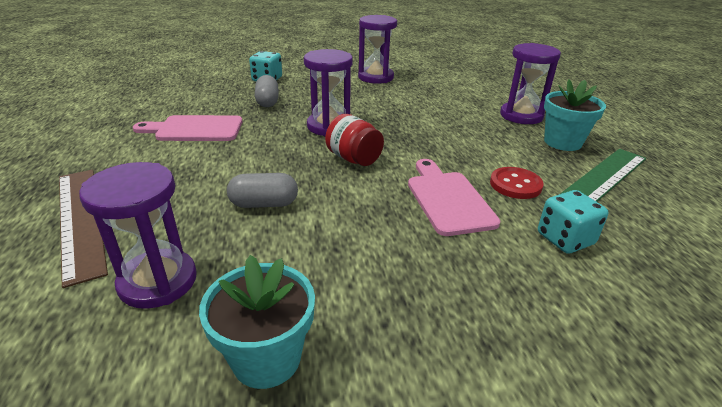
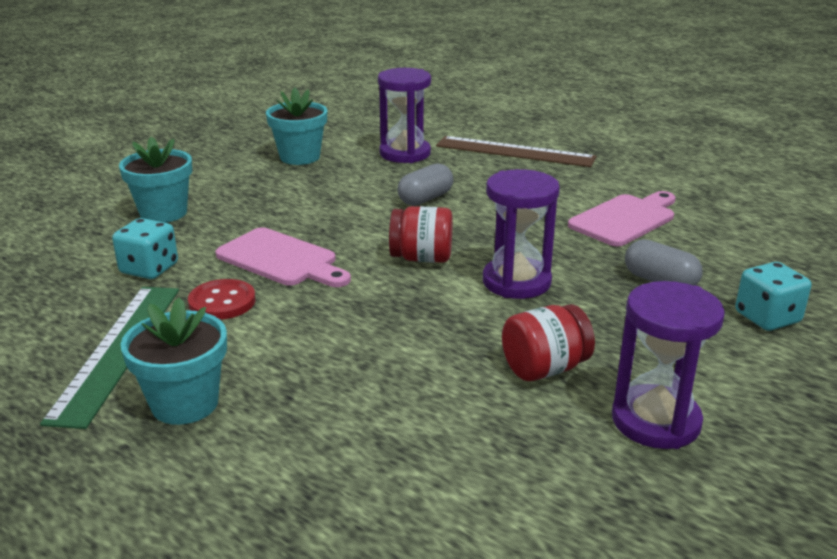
camera: 140 degrees right, 5 degrees down
purple hourglass [500,43,561,124] -> none
none -> turquoise flower pot [119,137,192,223]
none -> red jar [502,304,595,381]

